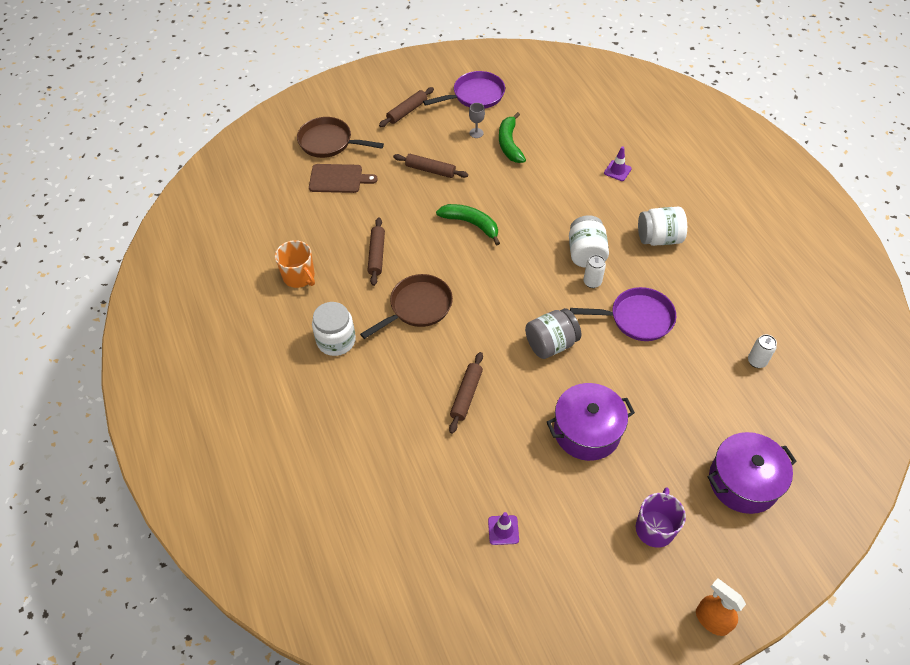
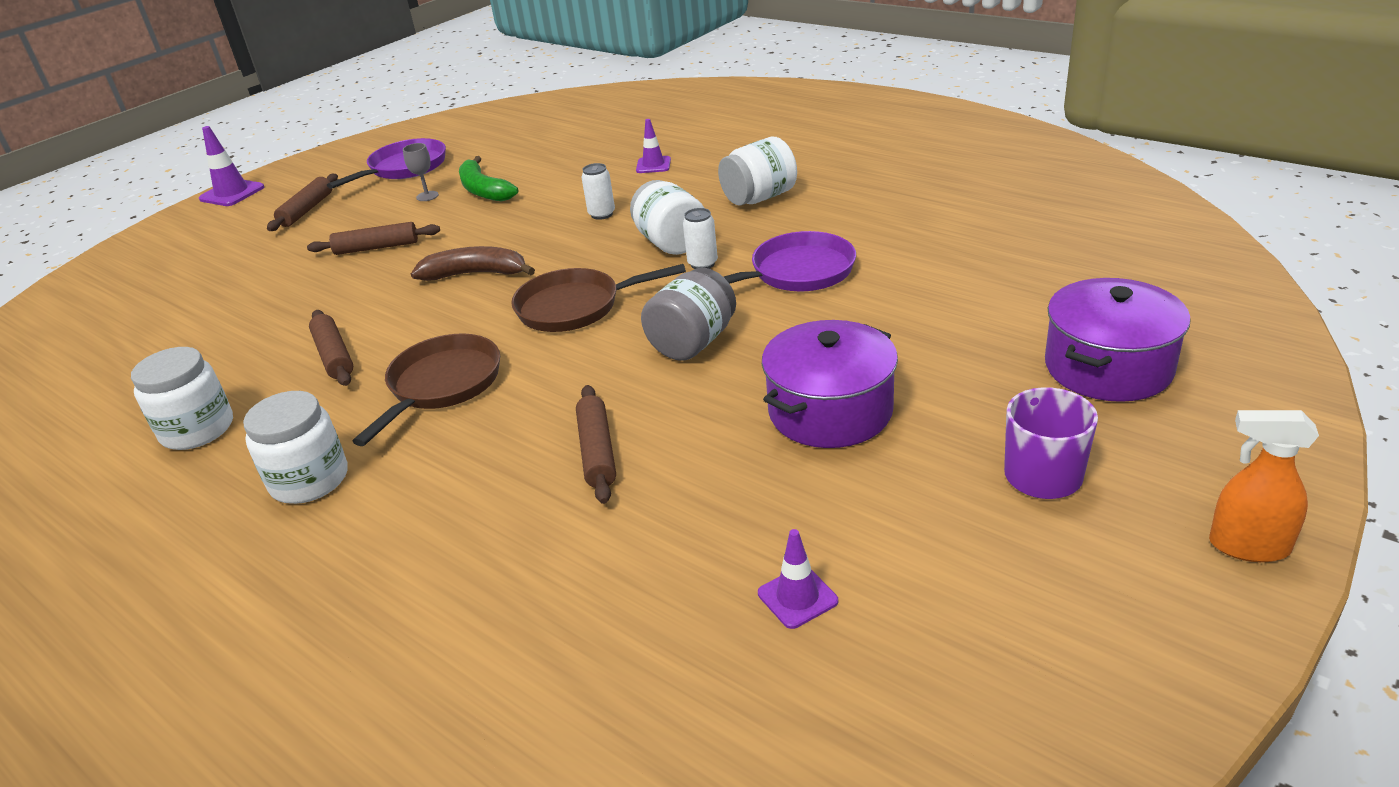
camera: 25 degrees left, 20 degrees down
orange mug [275,240,315,288] -> white jar [131,347,233,450]
brown pan [297,117,384,158] -> brown pan moved to [511,264,686,332]
brown cutting board [309,164,378,193] -> none
green banana [436,204,500,246] -> brown banana [411,246,535,281]
white can [748,334,777,368] -> white can moved to [581,163,615,220]
none -> purple traffic cone [199,126,264,206]

